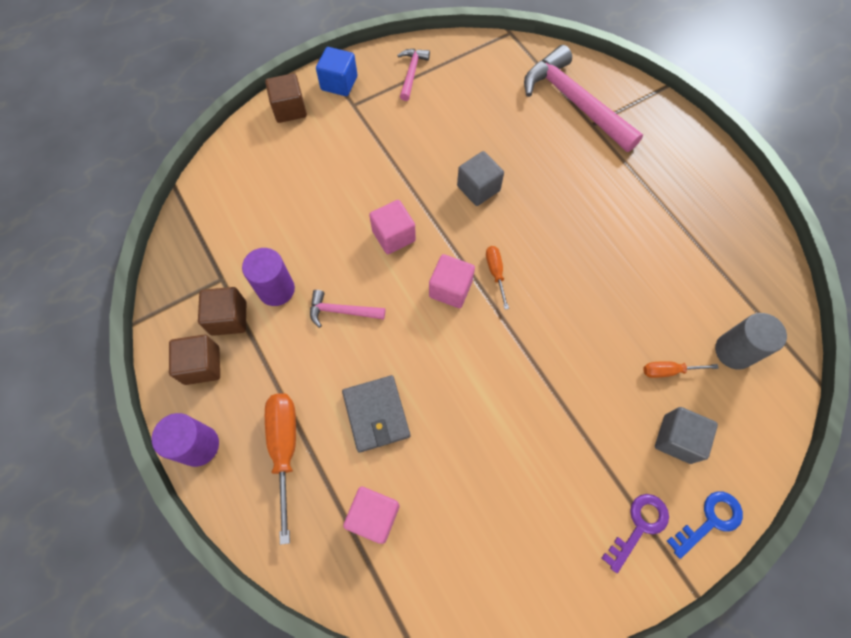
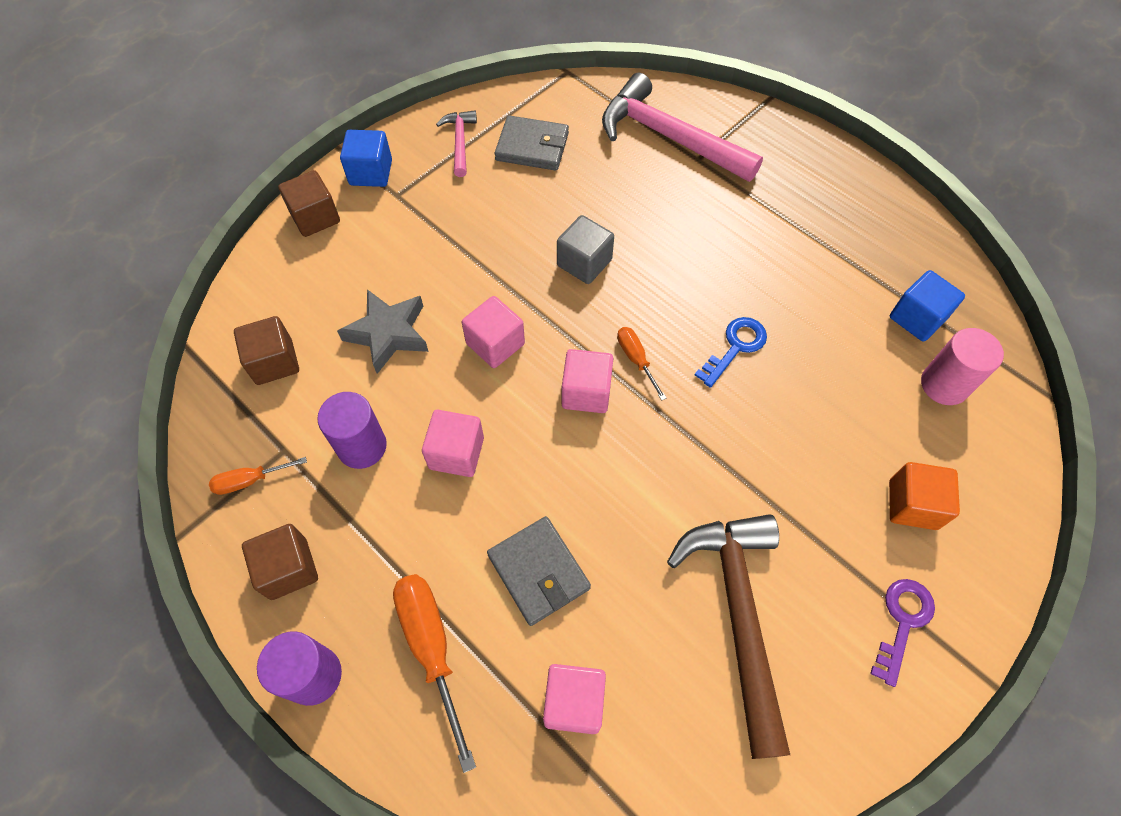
camera: 15 degrees left, 5 degrees down
brown cube [198,287,246,336] -> brown cube moved to [234,316,299,385]
pink hammer [310,290,385,328] -> pink cube [422,410,484,477]
orange screwdriver [644,361,719,378] -> orange screwdriver moved to [209,457,307,495]
grey cube [655,407,718,464] -> orange cube [889,462,960,530]
blue key [667,491,743,559] -> blue key moved to [695,317,767,388]
grey cylinder [715,313,787,370] -> pink cylinder [921,328,1004,405]
none -> grey star [337,289,429,374]
none -> grey wallet [495,115,569,171]
none -> brown hammer [667,514,790,759]
none -> blue cube [890,270,965,342]

